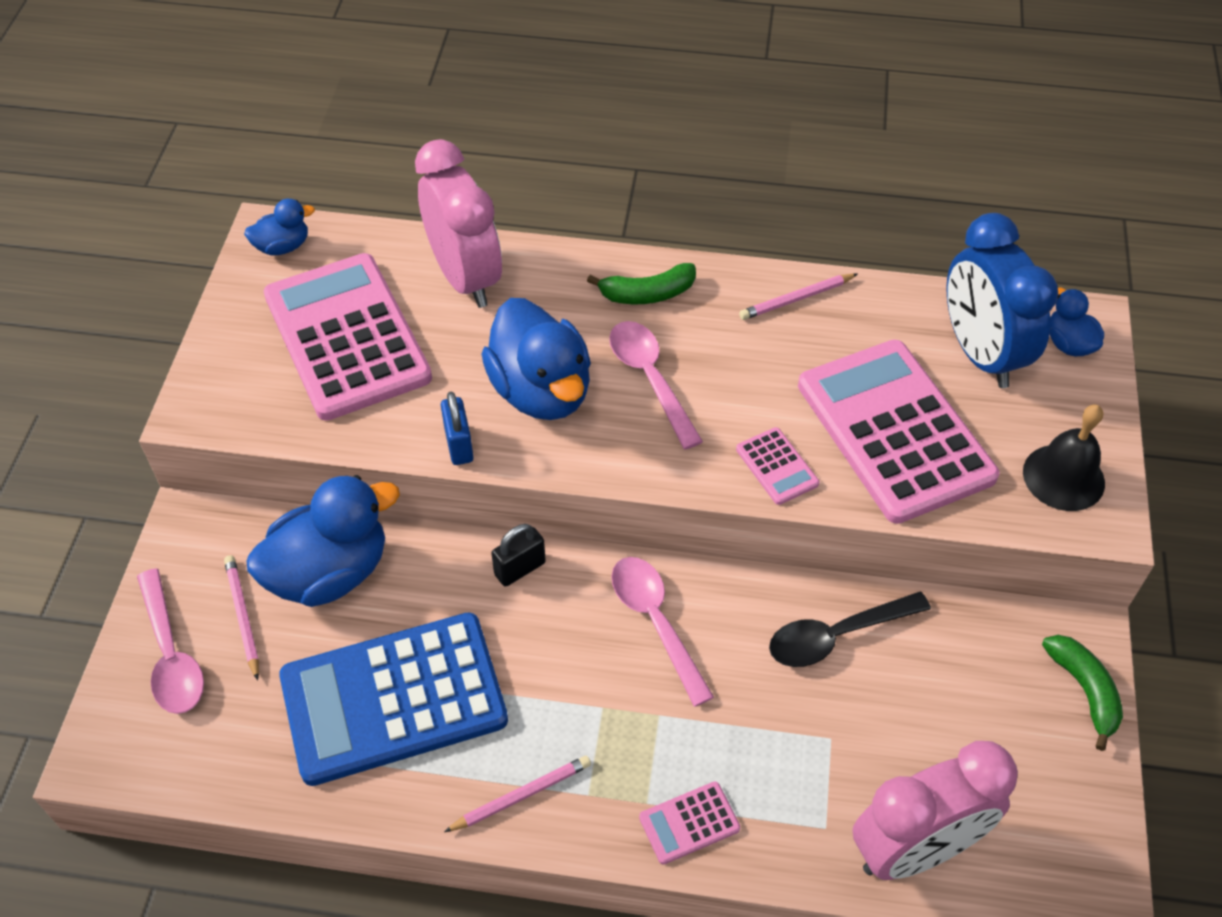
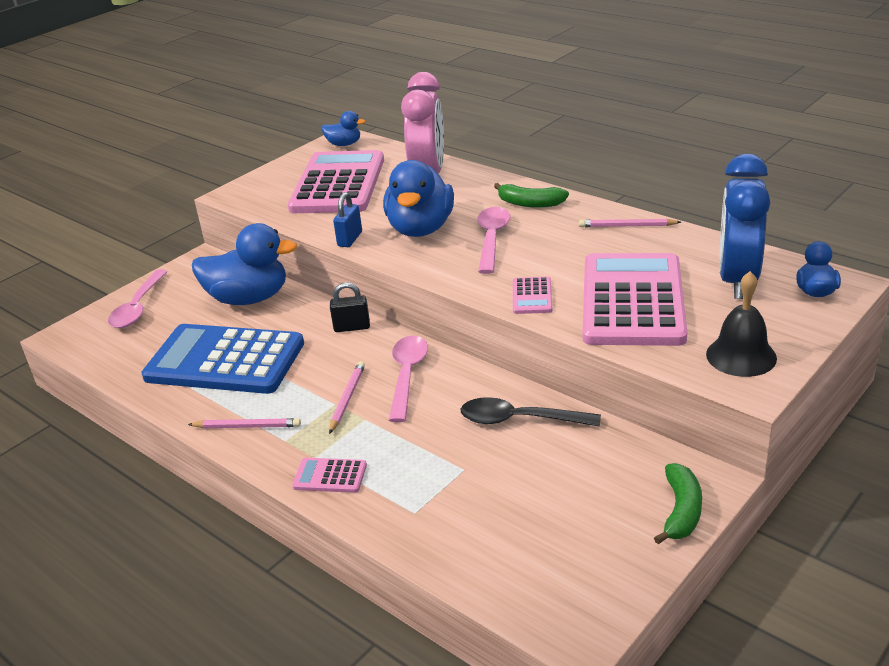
camera: 35 degrees right, 20 degrees down
pink pencil [224,555,259,681] -> pink pencil moved to [329,361,365,434]
pink clock [852,741,1018,880] -> none

